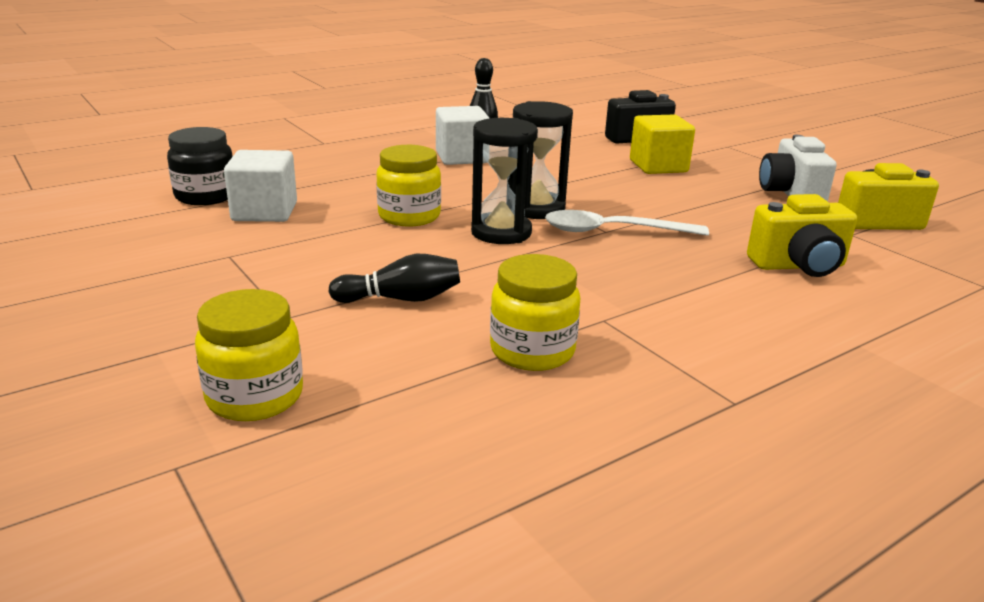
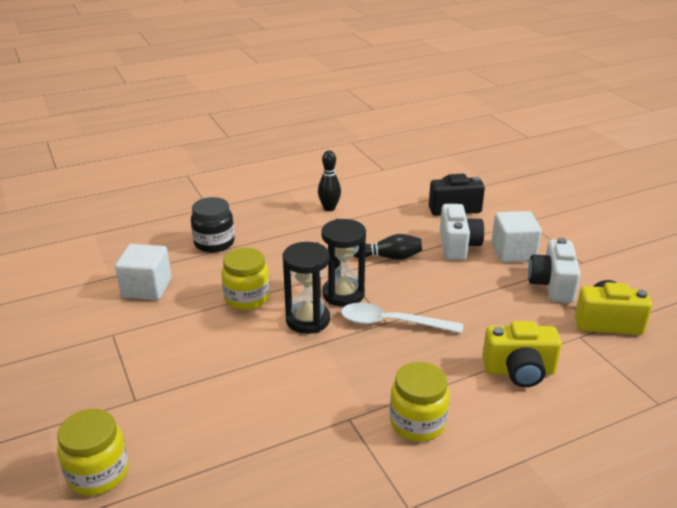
camera: 10 degrees right, 5 degrees up
black jar [167,127,233,205] -> black jar moved to [191,197,235,253]
black bowling pin [328,254,460,303] -> black bowling pin moved to [353,234,422,260]
white cube [436,106,489,165] -> white cube moved to [491,211,542,262]
yellow jar [490,254,580,371] -> yellow jar moved to [390,362,450,442]
yellow cube [630,114,695,174] -> white camera [440,204,484,260]

